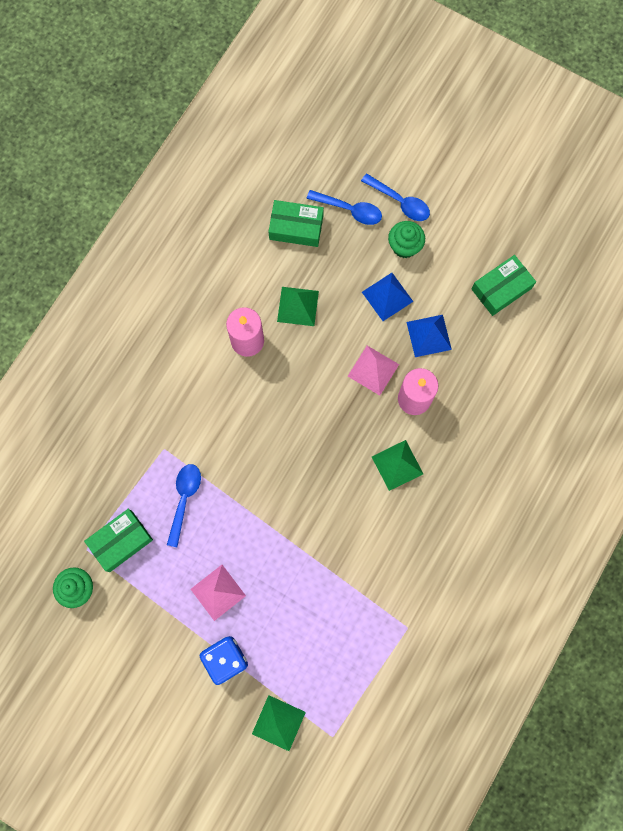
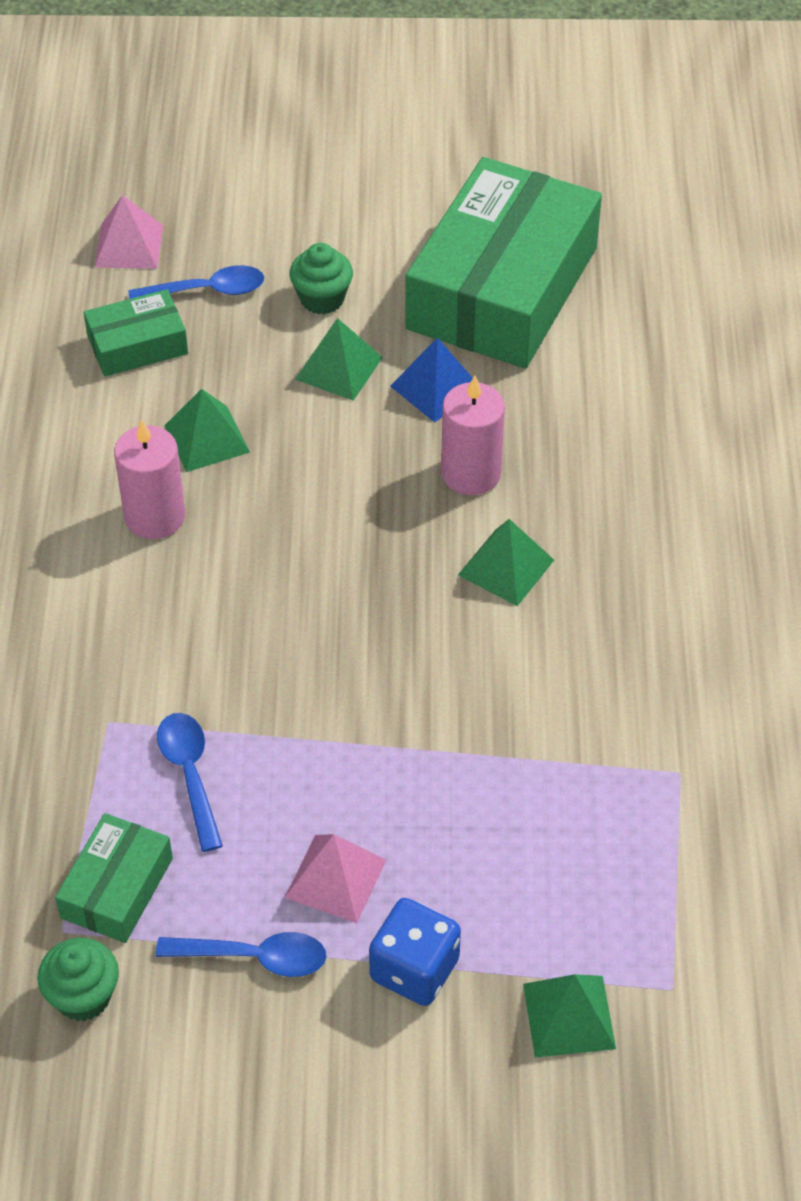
camera: 30 degrees left, 25 degrees down
pink pyramid [348,346,399,395] -> pink pyramid moved to [95,195,163,269]
blue spoon [361,174,430,221] -> blue spoon moved to [156,932,327,977]
blue pyramid [362,273,413,321] -> green pyramid [295,318,383,401]
green box [472,255,536,316] -> green box [405,157,602,368], size x2.18

